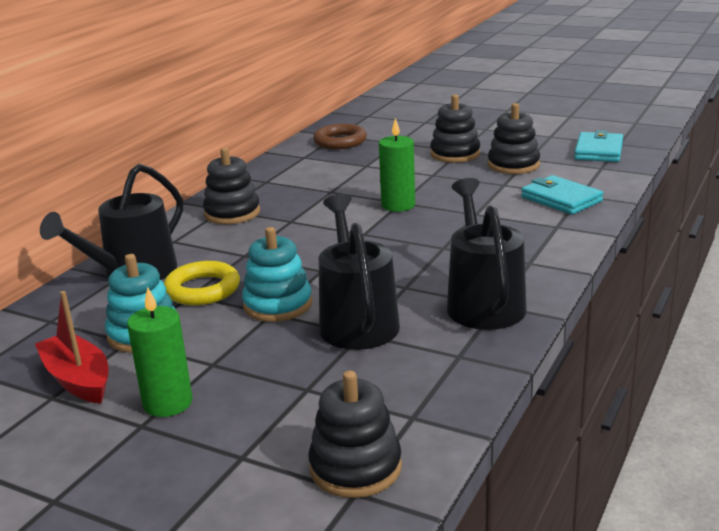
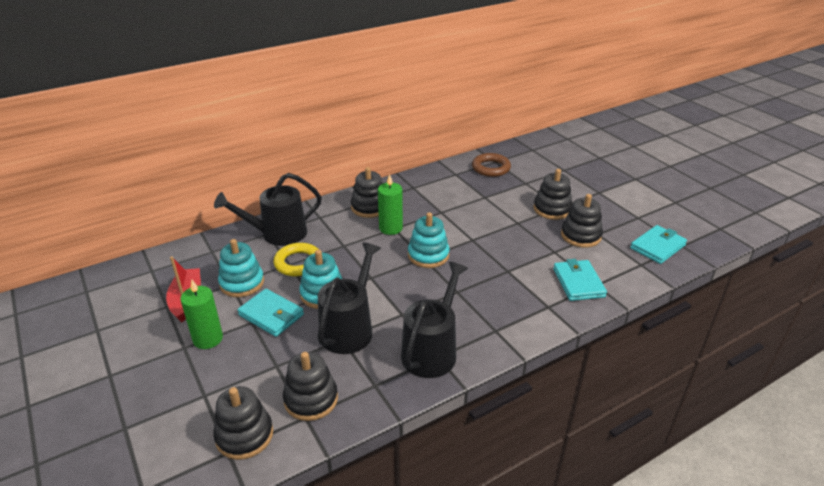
camera: 30 degrees right, 10 degrees up
green candle [379,118,415,212] -> green candle moved to [378,174,403,235]
none -> turquoise wallet [237,289,304,337]
none -> black stacking toy [283,352,338,421]
none -> turquoise stacking toy [408,212,449,268]

